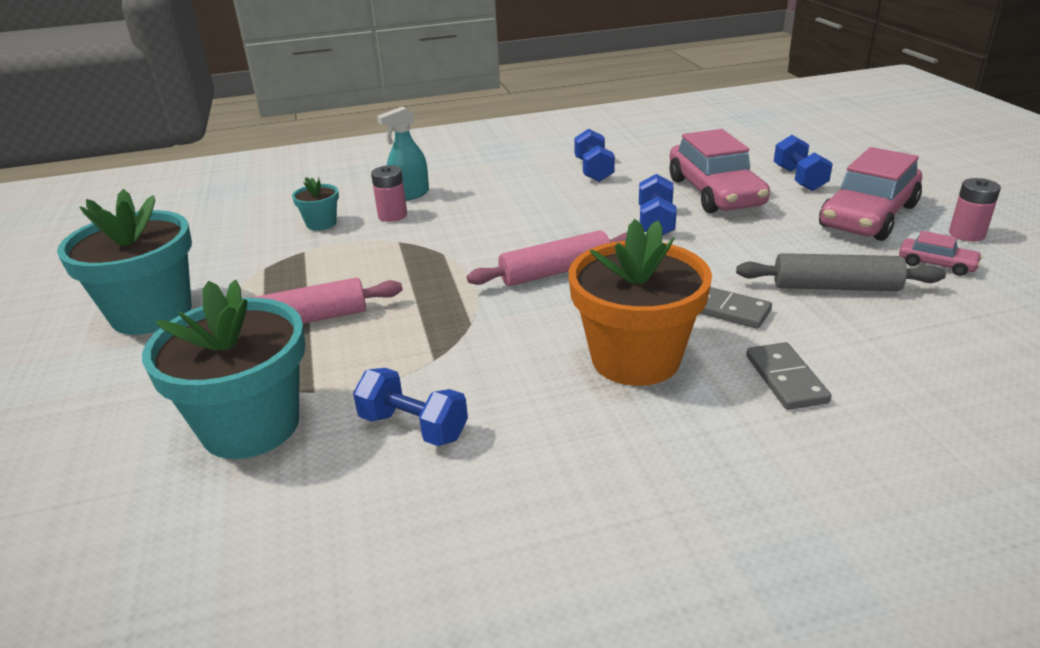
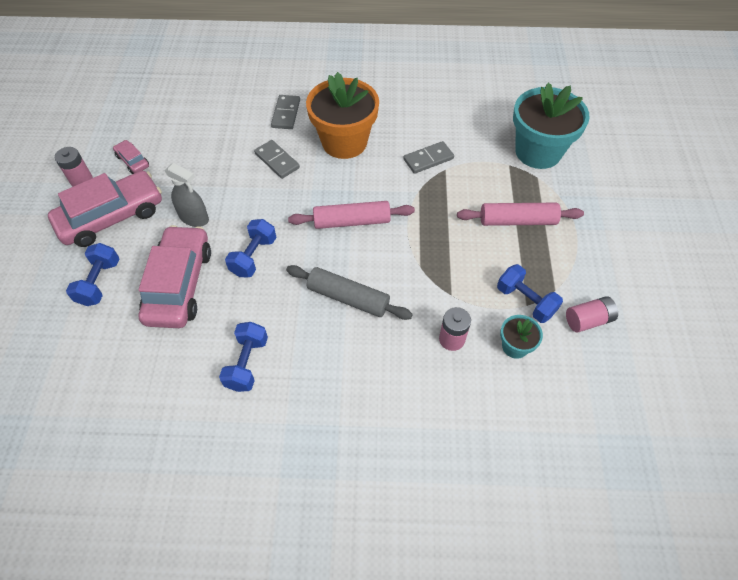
camera: 165 degrees left, 25 degrees up
turquoise flower pot [57,189,192,335] -> none
blue dumbbell [353,368,468,446] -> blue dumbbell moved to [497,264,563,323]
turquoise spray bottle [377,107,429,201] -> none
grey rolling pin [736,253,946,291] -> grey rolling pin moved to [286,265,413,320]
none -> grey spray bottle [165,163,209,227]
none -> grey domino [403,141,454,174]
none -> pink battery [566,296,618,332]

